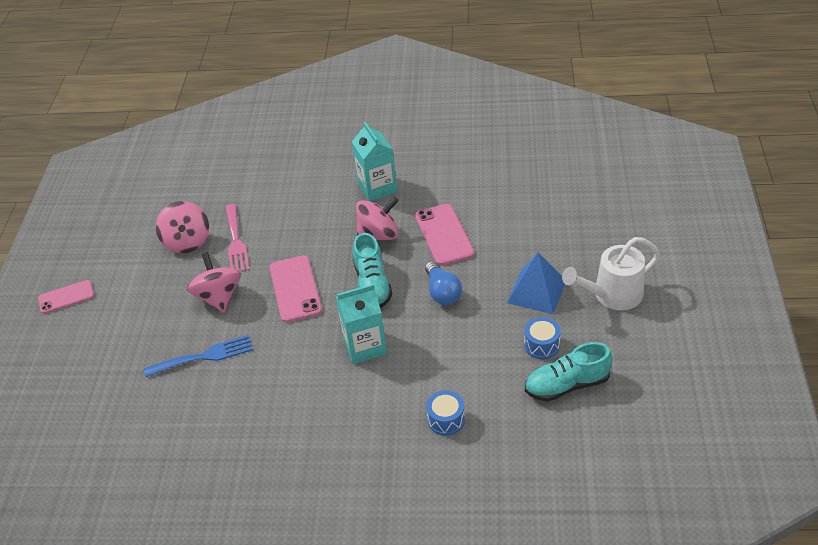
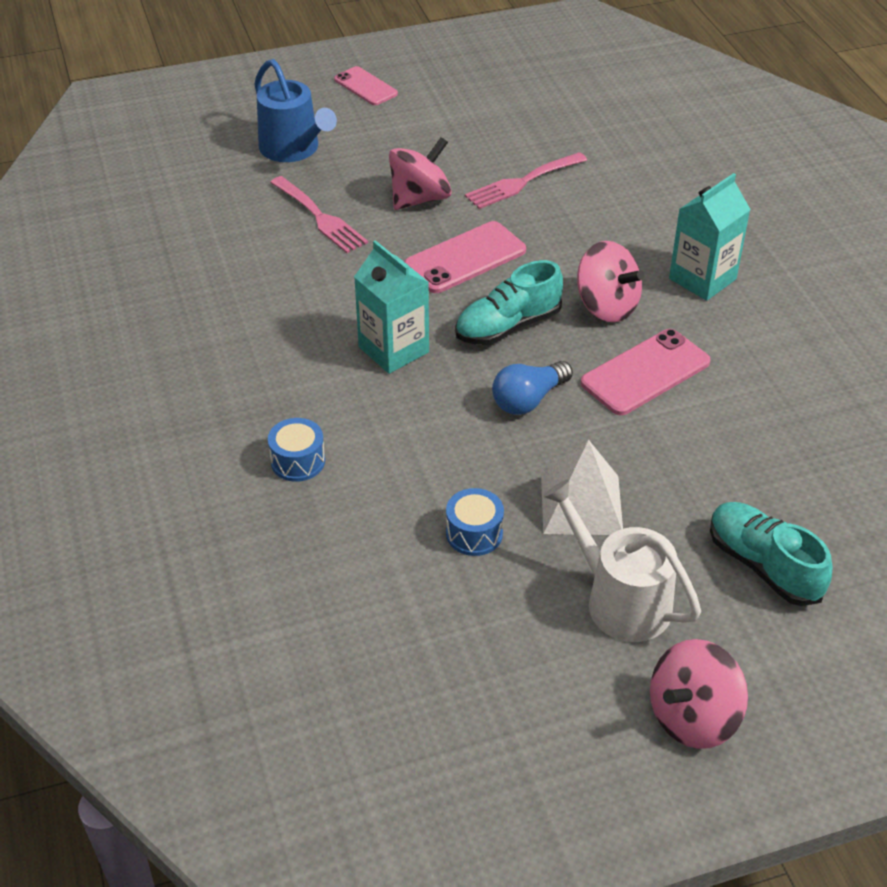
camera: 65 degrees right, 0 degrees up
blue fork [144,335,253,377] -> pink fork [270,176,368,253]
pink spinning top [156,201,209,253] -> pink spinning top moved to [650,639,748,749]
blue pyramid [507,252,565,314] -> white pyramid [541,440,623,535]
turquoise shoe [525,342,613,402] -> turquoise shoe moved to [710,502,832,606]
none -> blue watering can [254,59,337,162]

